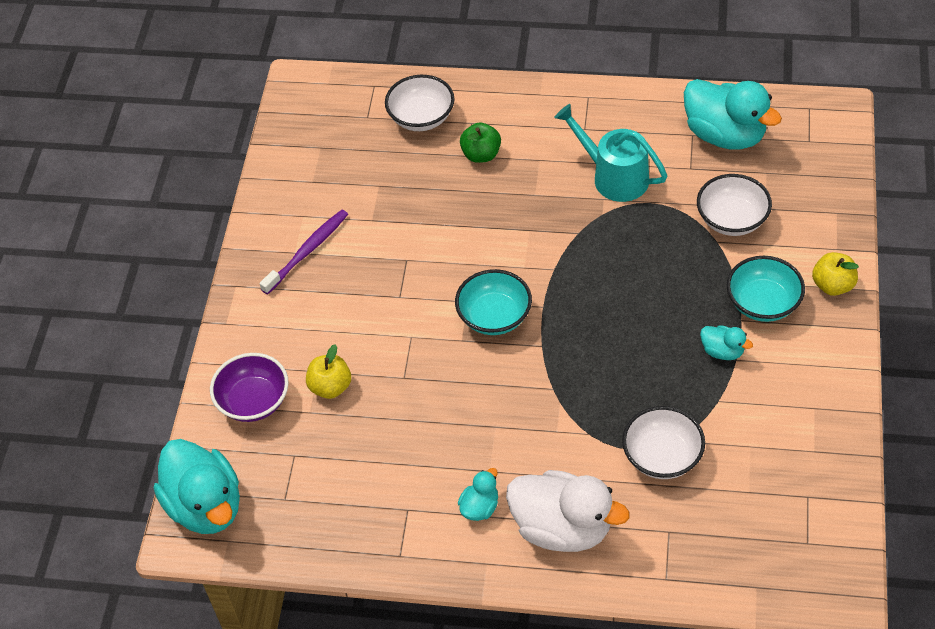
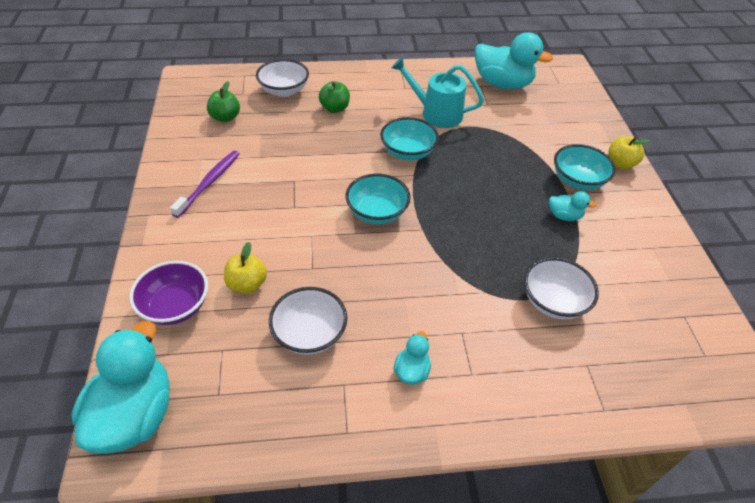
camera: 20 degrees left, 5 degrees down
turquoise duck [154,439,240,534] -> turquoise duck turned 120 degrees counterclockwise [71,321,169,454]
white duck [506,470,629,552] -> none
white bowl [697,174,772,236] -> white bowl moved to [269,287,347,355]
none -> green apple [207,81,240,122]
none -> turquoise bowl [380,117,439,160]

